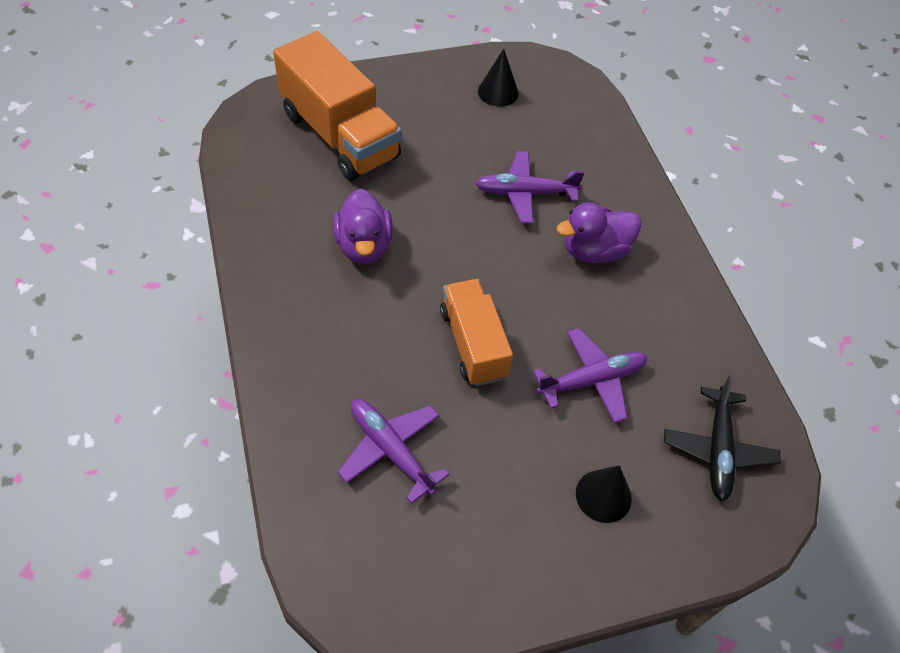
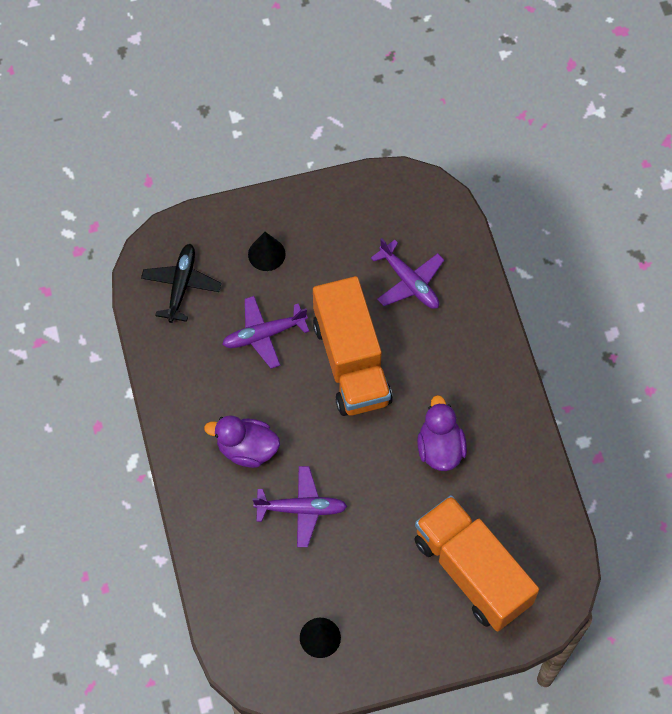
camera: 175 degrees left, 10 degrees up
orange truck [440,279,513,386] -> orange truck [313,276,393,416], size x1.58
purple duck [557,202,641,263] -> purple duck turned 150 degrees counterclockwise [204,416,280,468]

